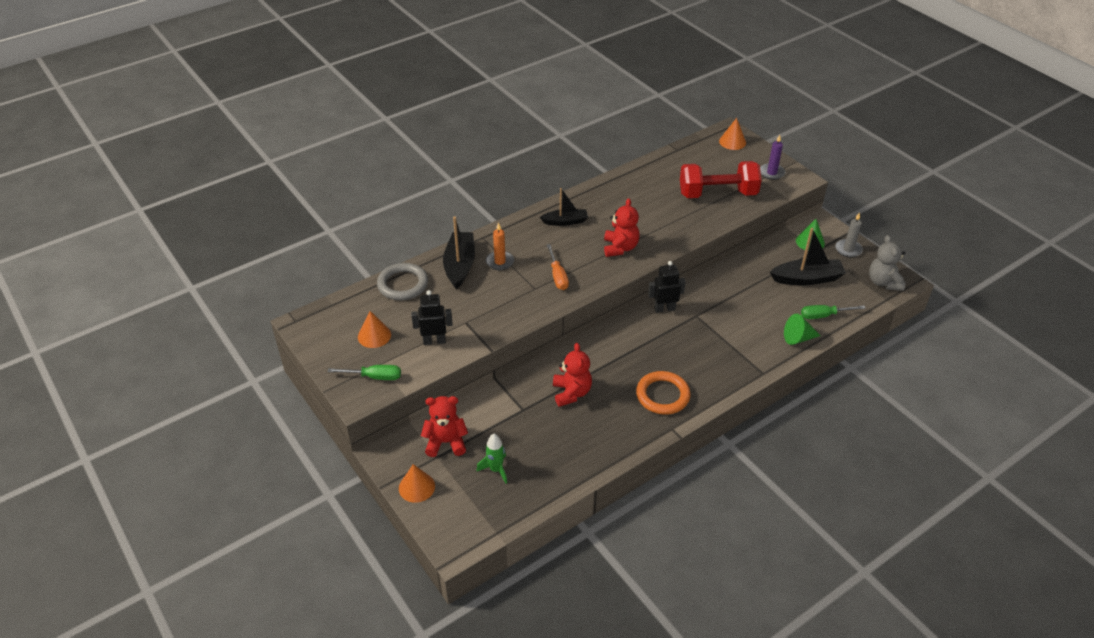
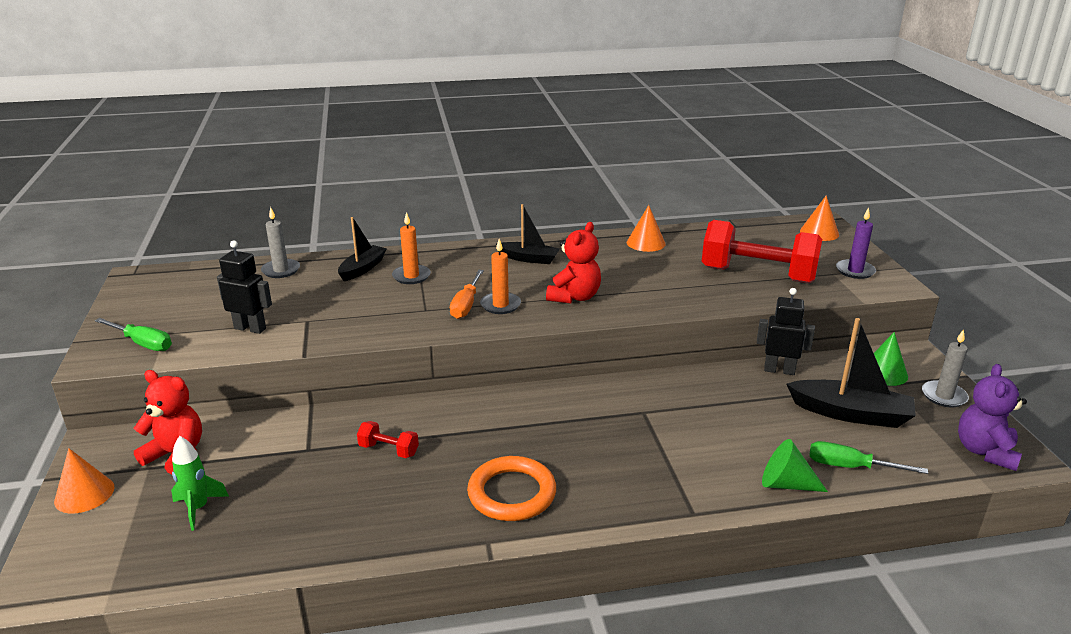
camera: 25 degrees right, 15 degrees down
orange cone [358,311,391,348] -> orange cone moved to [627,205,666,252]
grey ring [377,263,428,300] -> grey candle [261,207,300,278]
black boat [443,217,475,289] -> black boat [338,217,387,281], size x0.65
red teddy bear [553,343,592,407] -> red dumbbell [357,421,419,458]
black robot [648,261,686,313] -> black robot moved to [757,288,815,375]
grey teddy bear [869,235,905,291] -> purple teddy bear [958,364,1027,471]
none -> orange candle [480,239,521,314]

